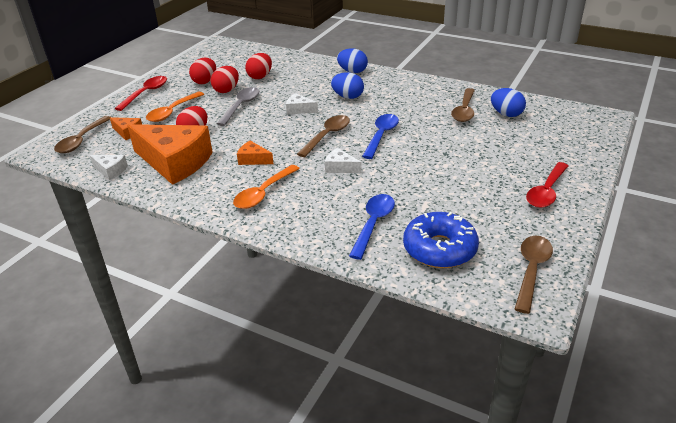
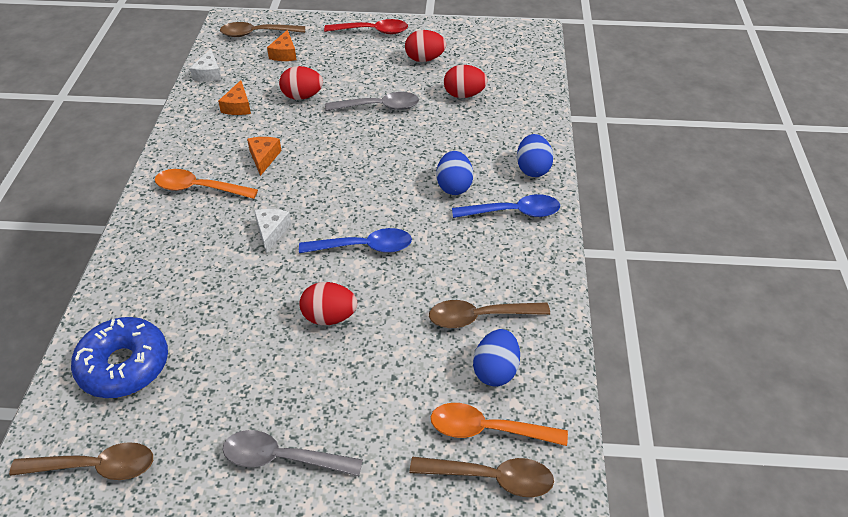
camera: 65 degrees right, 10 degrees up
orange cheese [127,124,212,185] -> orange cheese [218,80,251,115], size x0.42
orange spoon [146,92,204,122] -> orange spoon moved to [431,403,568,446]
red egg [211,66,239,93] -> red egg moved to [299,282,357,325]
white cheese [286,93,318,114] -> none
brown spoon [297,115,350,157] -> brown spoon moved to [410,457,554,497]
blue spoon [349,194,395,260] -> blue spoon moved to [452,194,560,218]
red spoon [526,162,568,208] -> grey spoon [223,430,363,476]

